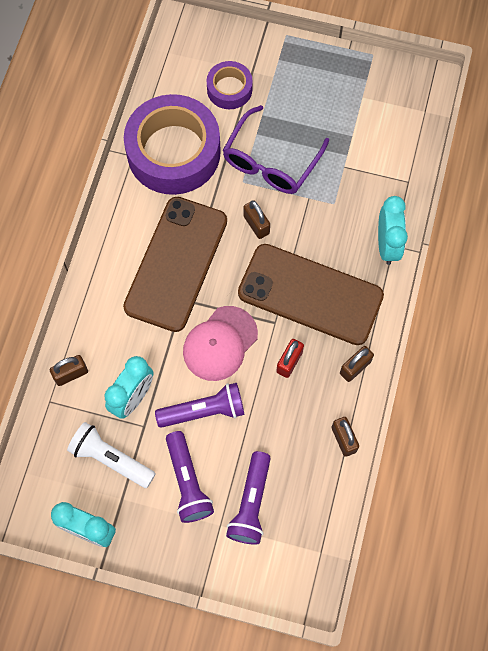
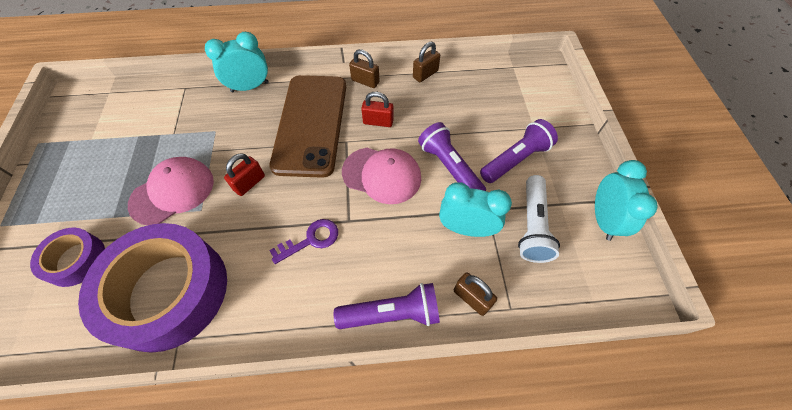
camera: 110 degrees left, 10 degrees down
brown phone [123,197,227,332] -> purple key [269,219,338,264]
purple glasses [223,105,329,194] -> pink cap [128,157,214,225]
purple flashlight [226,451,271,545] -> purple flashlight moved to [334,283,440,329]
brown padlock [243,200,270,239] -> red padlock [224,153,265,196]

